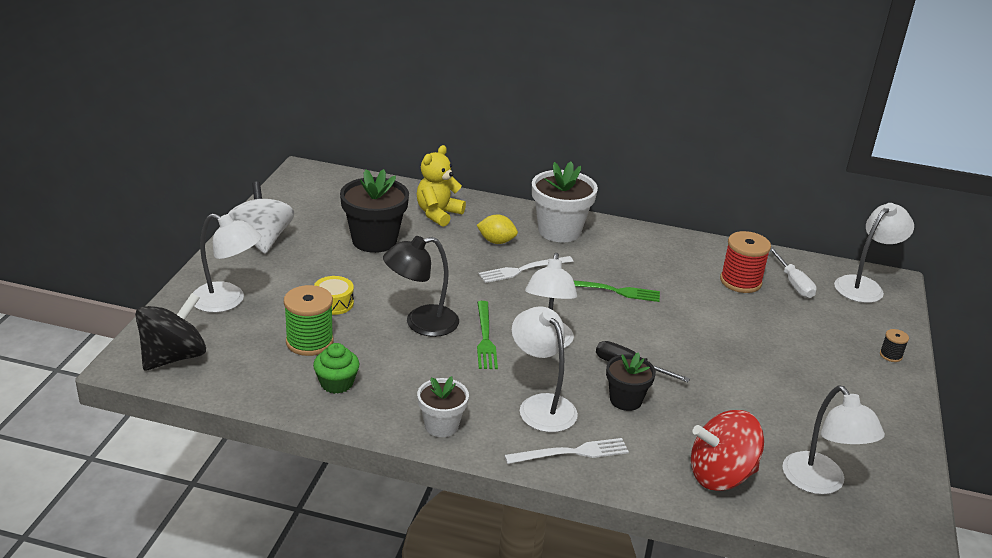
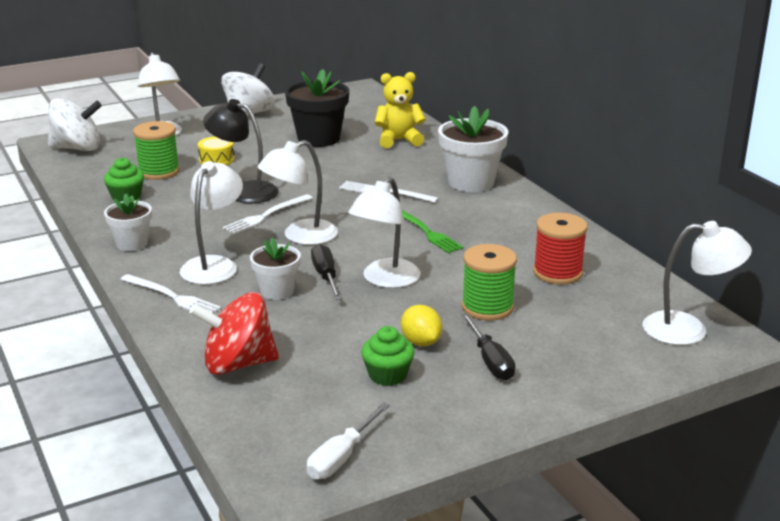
camera: 50 degrees right, 5 degrees down
black spinning top [135,293,206,371] -> white spinning top [48,98,102,151]
yellow lemon [477,215,518,244] -> yellow lemon moved to [401,305,442,346]
green fork [477,301,498,369] -> white fork [222,194,313,234]
black flower pot [606,352,656,411] -> white flower pot [250,237,301,300]
red spinning top [691,410,764,491] -> red spinning top turned 45 degrees counterclockwise [190,292,279,375]
white screwdriver [770,247,817,298] -> white screwdriver moved to [307,402,390,480]
white lamp [782,385,885,495] -> white lamp moved to [348,177,421,288]
black spool [880,329,909,362] -> none
none -> green cupcake [361,326,414,386]
none -> black screwdriver [461,313,515,380]
none -> green spool [462,244,517,321]

